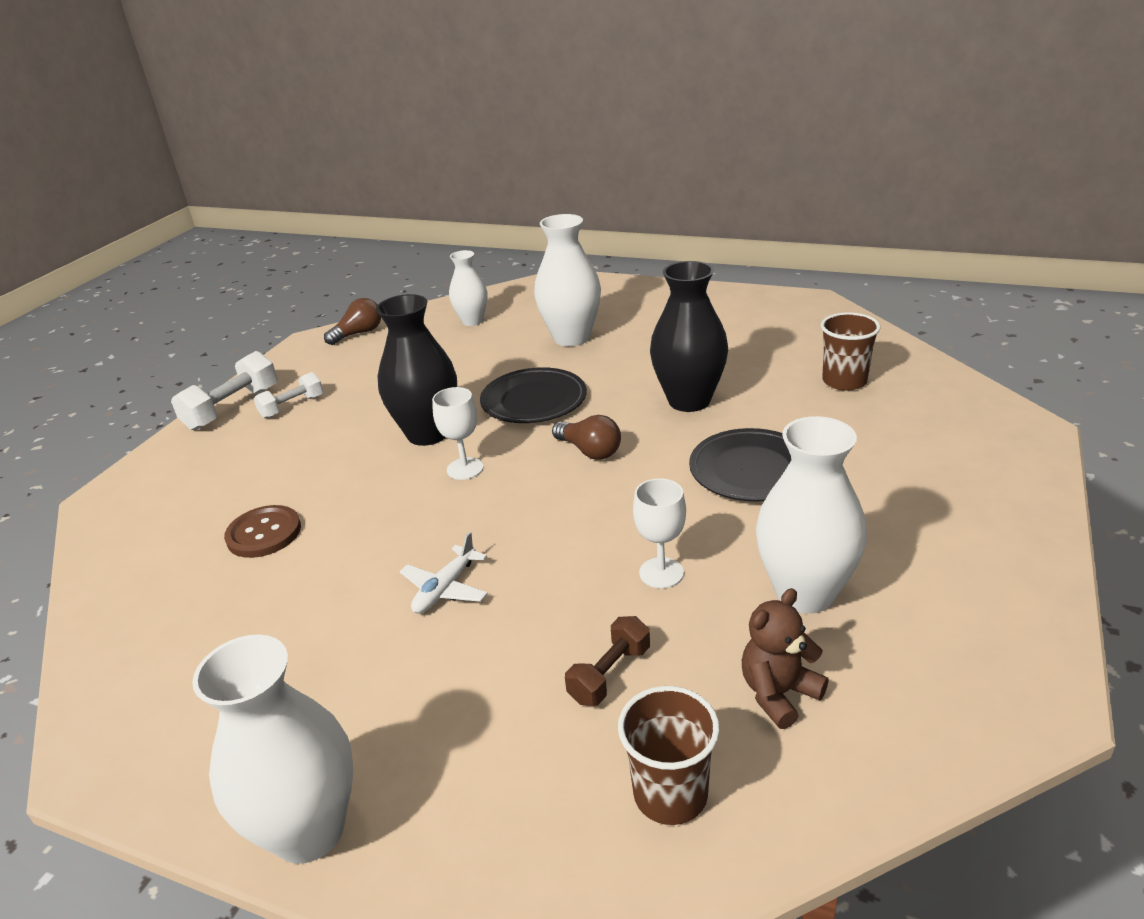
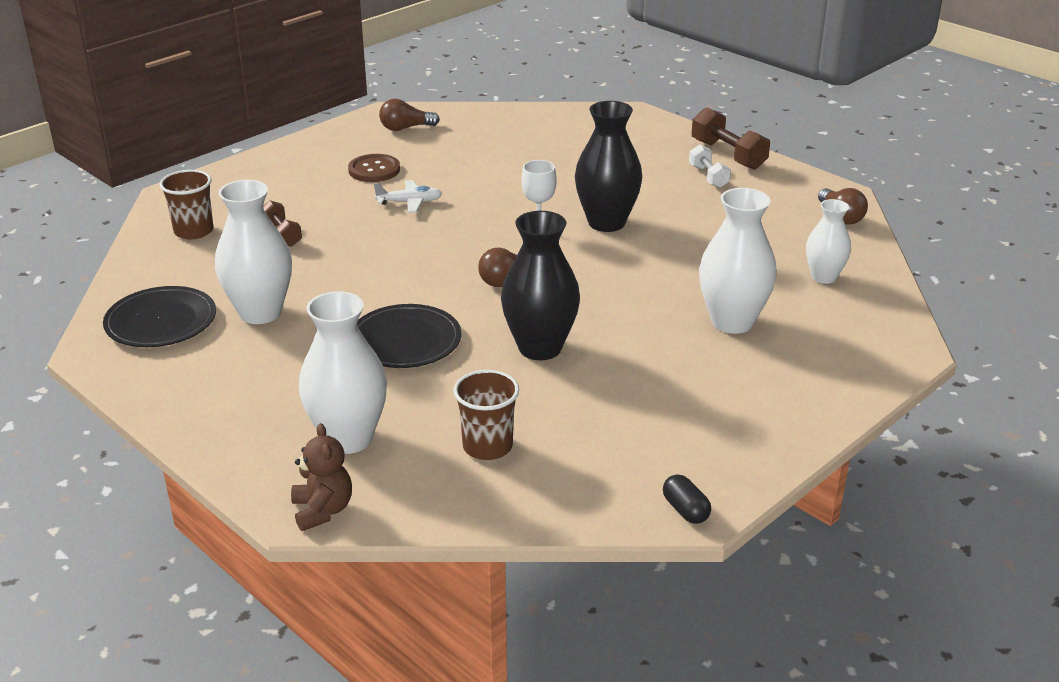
camera: 110 degrees right, 0 degrees up
white dumbbell [171,351,278,431] -> brown dumbbell [692,107,770,170]
white vase [192,634,353,864] -> white vase moved to [299,291,387,454]
brown button [224,505,301,558] -> brown button moved to [348,154,400,182]
white plane [400,532,488,614] -> white plane turned 120 degrees clockwise [374,180,442,213]
black plate [480,367,587,423] -> black plate moved to [103,286,216,347]
white goblet [633,478,686,588] -> none
brown teddy bear [742,588,829,729] -> brown teddy bear moved to [291,423,352,531]
none -> brown light bulb [379,99,440,131]
none -> black capsule [663,474,711,524]

